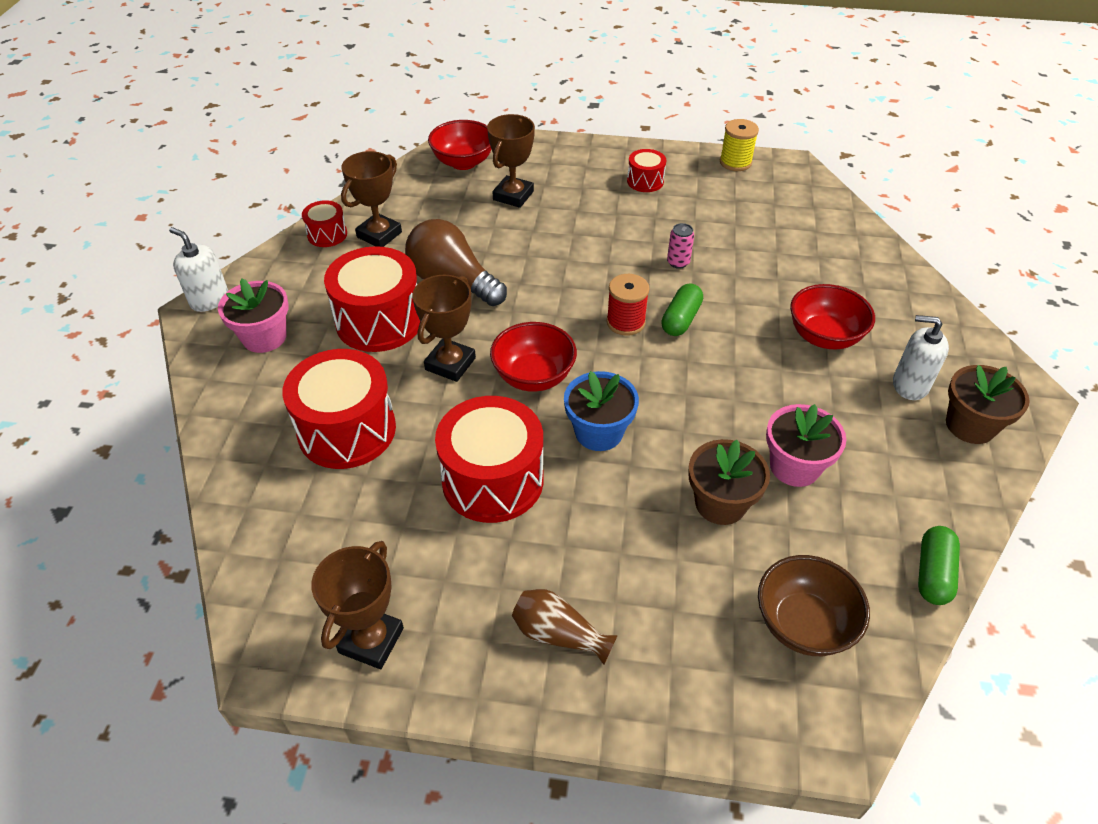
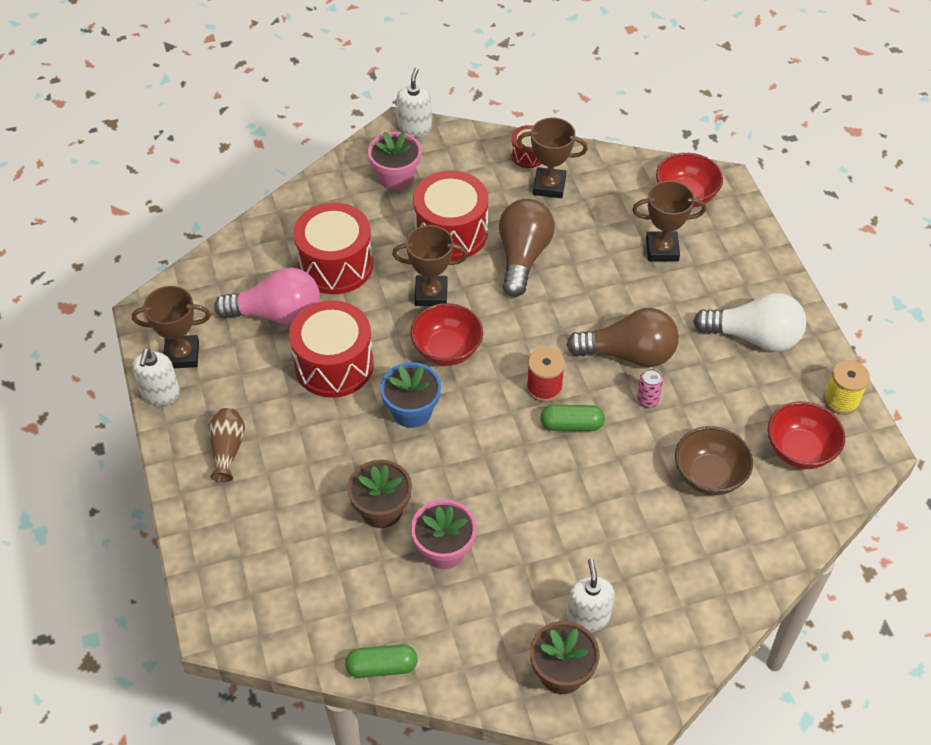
camera: 65 degrees right, 5 degrees up
red drum [627,149,666,192] -> white light bulb [693,293,806,352]
brown bowl [758,555,870,656] -> brown bowl moved to [675,426,753,495]
red bowl [790,284,875,349] -> red bowl moved to [768,401,845,469]
none -> white soap dispenser [132,348,180,406]
none -> pink light bulb [214,267,320,326]
none -> brown light bulb [567,308,679,367]

